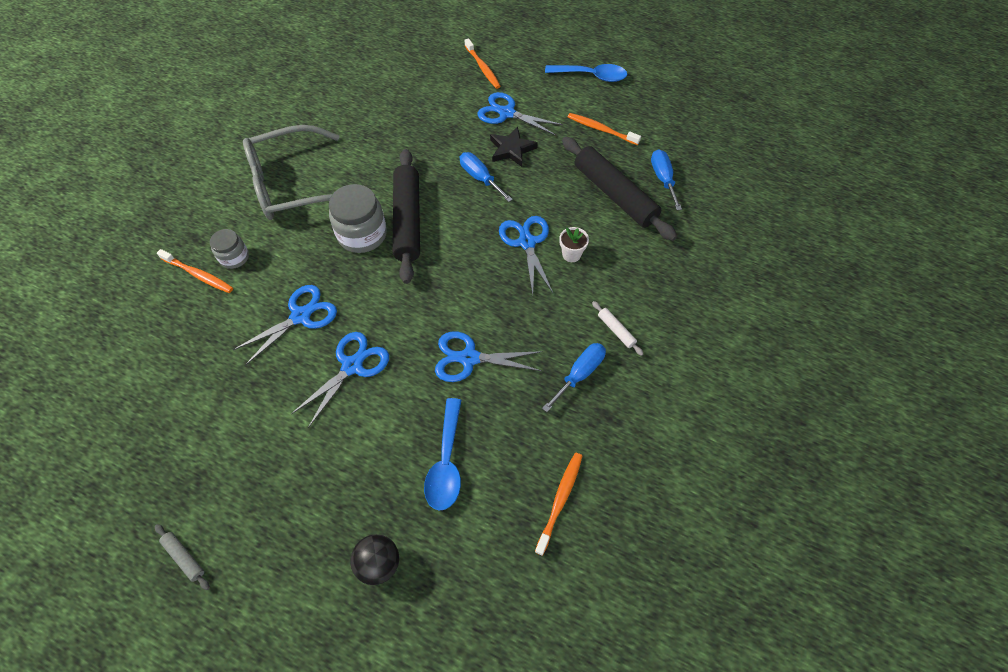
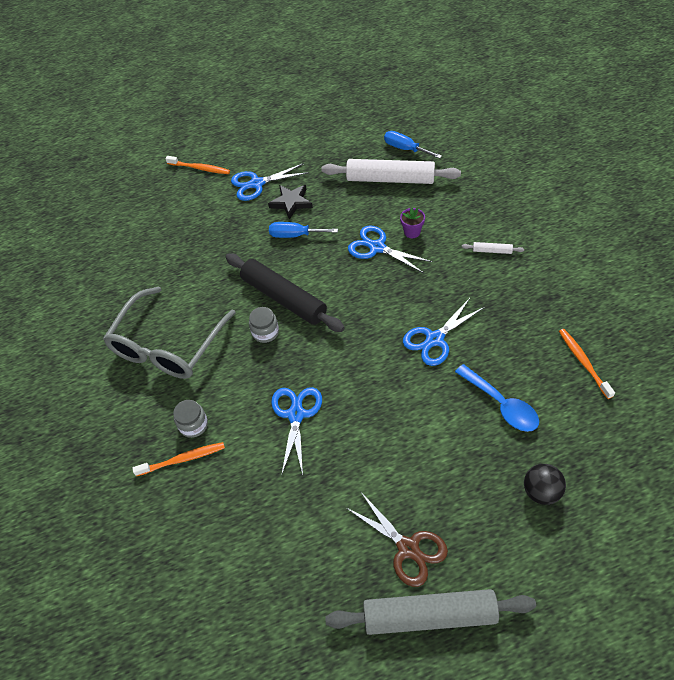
camera: 40 degrees left, 5 degrees down
grey rolling pin [155,524,210,590] -> grey rolling pin [325,589,536,635], size x2.46
blue scissors [291,332,389,428] -> none
grey jar [329,184,387,253] -> grey jar [249,307,279,343], size x0.58
blue screwdriver [542,343,606,412] -> none
blue spoon [545,64,627,82] -> none
white flower pot [559,227,589,262] -> purple flower pot [400,207,425,238]
black rolling pin [562,137,677,241] -> white rolling pin [321,159,461,184]
orange toothbrush [568,113,641,145] -> none
none -> brown scissors [345,491,448,587]

